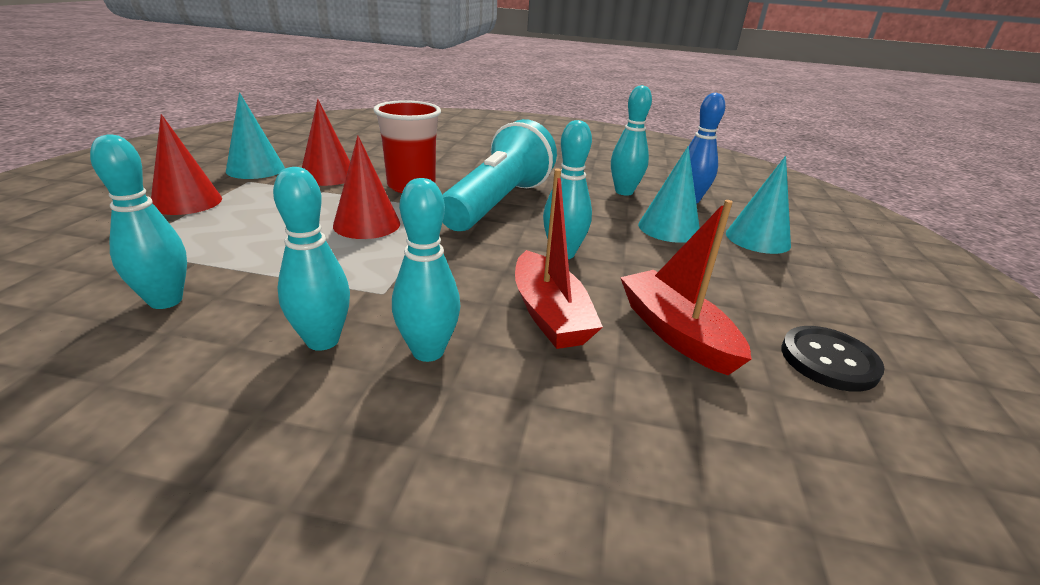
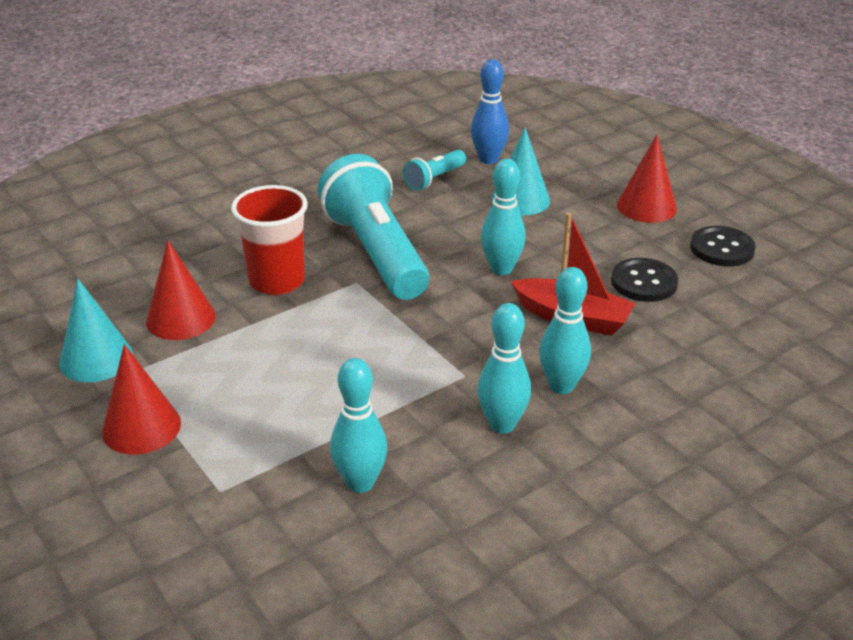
camera: 45 degrees left, 5 degrees up
red cone [333,135,400,239] -> red cone moved to [617,134,677,223]
turquoise bowling pin [611,85,652,195] -> turquoise flashlight [403,150,466,191]
red boat [620,200,752,375] -> black button [611,258,678,302]
turquoise cone [726,156,791,254] -> none

